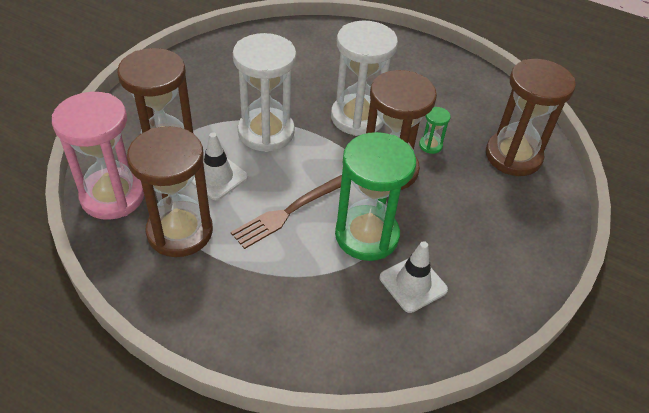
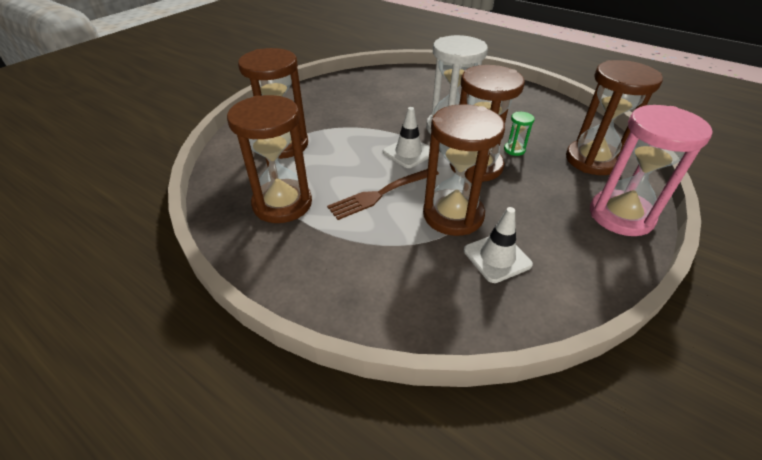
camera: 10 degrees right, 5 degrees down
pink hourglass [52,92,144,220] -> pink hourglass moved to [590,105,713,236]
white traffic cone [191,133,248,200] -> white traffic cone moved to [383,107,430,168]
white hourglass [233,33,296,152] -> none
green hourglass [335,132,416,261] -> brown hourglass [423,104,505,236]

